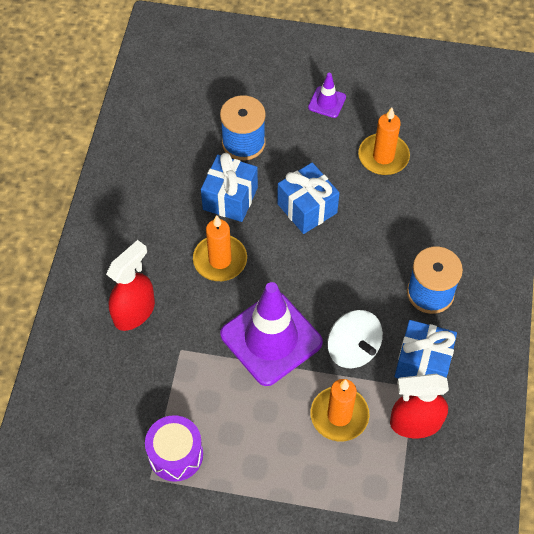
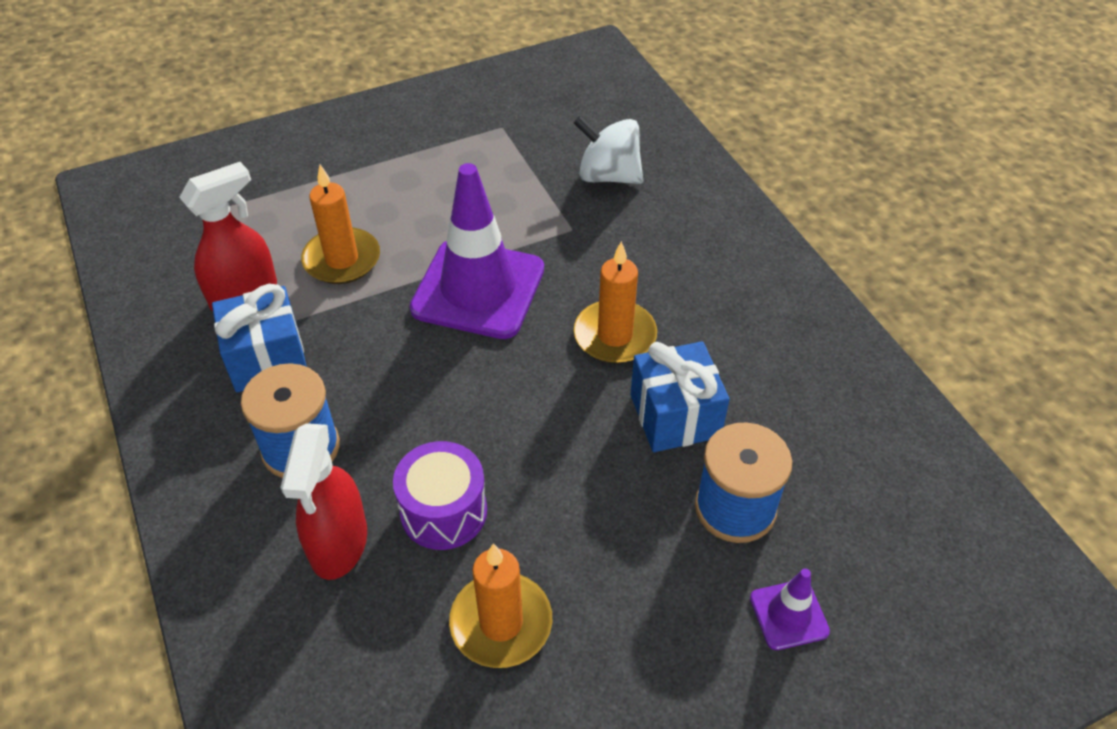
camera: 145 degrees right, 10 degrees down
red spray bottle [106,240,155,331] -> red spray bottle moved to [280,423,367,580]
purple drum [145,415,203,482] -> purple drum moved to [393,441,487,550]
blue gift [277,163,340,234] -> none
purple traffic cone [308,73,346,118] -> purple traffic cone moved to [750,569,830,650]
white spinning top [327,310,383,368] -> white spinning top moved to [574,116,643,184]

